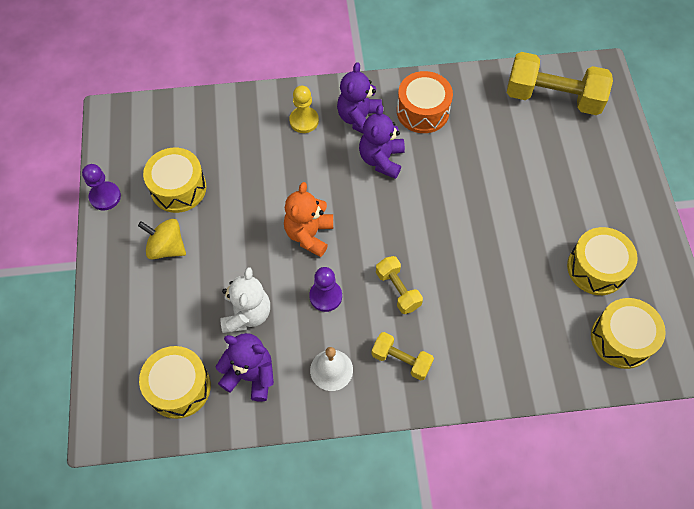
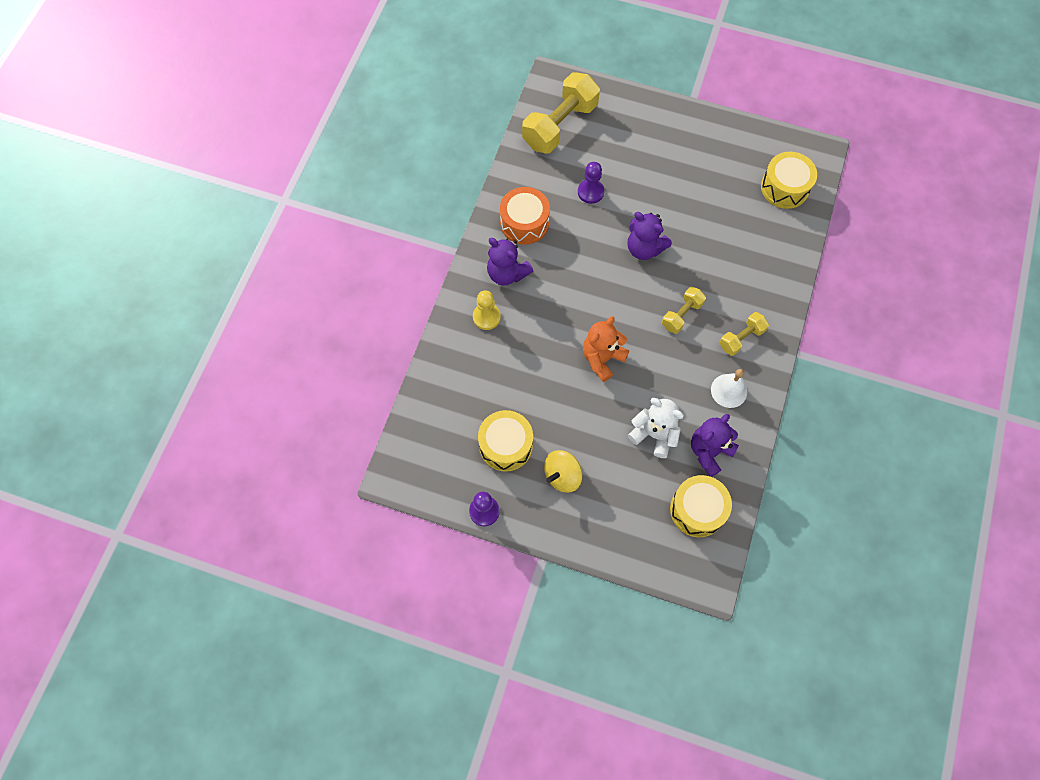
camera: 65 degrees left, 5 degrees up
orange teddy bear [284,182,333,257] -> orange teddy bear turned 90 degrees clockwise [583,316,629,382]
purple pawn [309,267,342,312] -> purple pawn moved to [578,162,604,204]
purple teddy bear [359,105,405,179] -> purple teddy bear moved to [627,212,672,260]
yellow dumbbell [376,256,423,314] -> yellow dumbbell turned 45 degrees counterclockwise [662,287,706,334]
yellow drum [567,227,638,295] -> none

